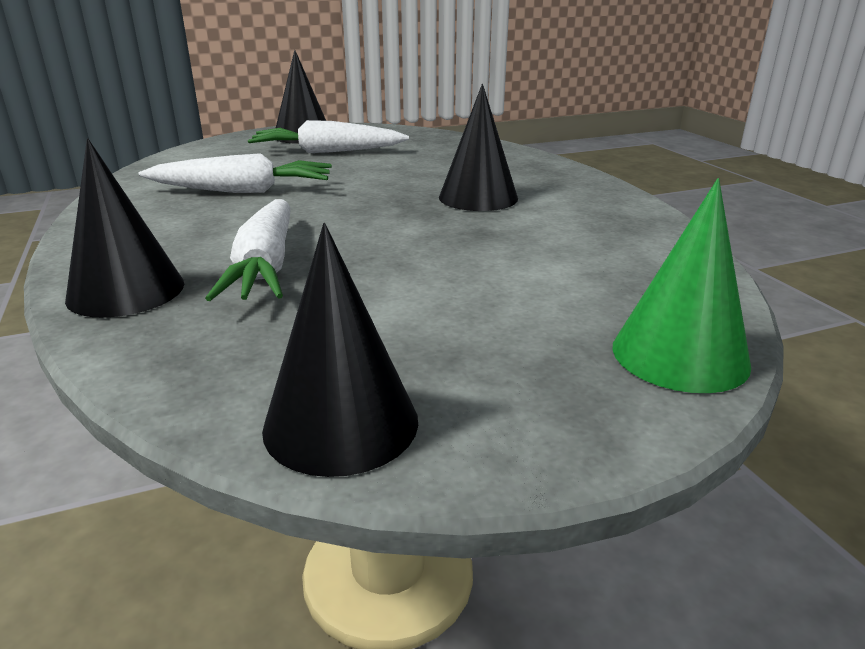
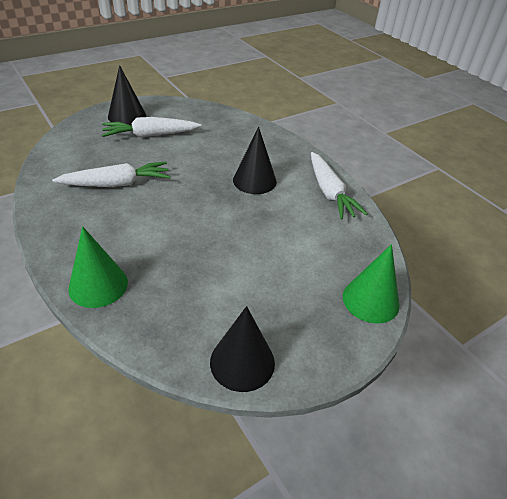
camera: 15 degrees left, 15 degrees up
black cone [65,138,184,318] -> green cone [68,226,128,308]
white carrot [205,199,291,301] -> white carrot moved to [311,152,368,219]

